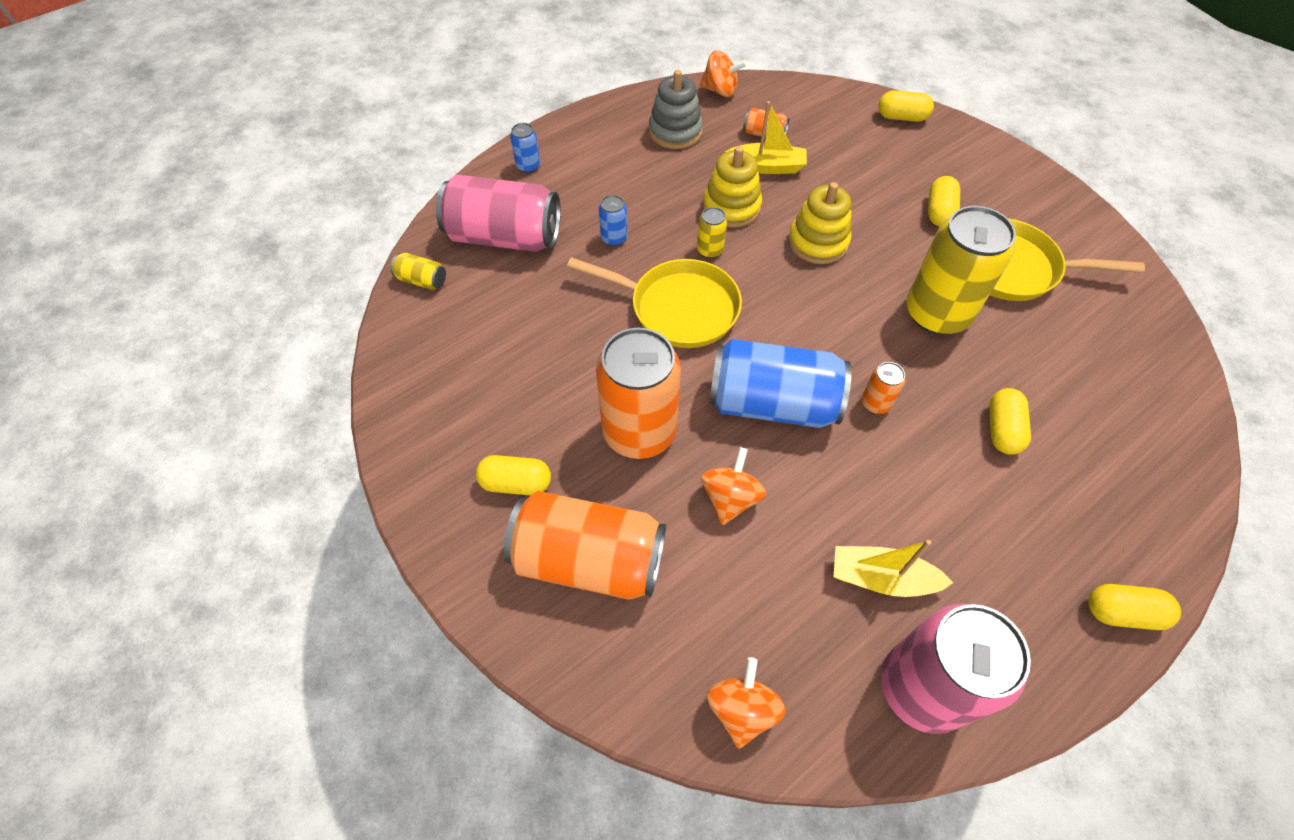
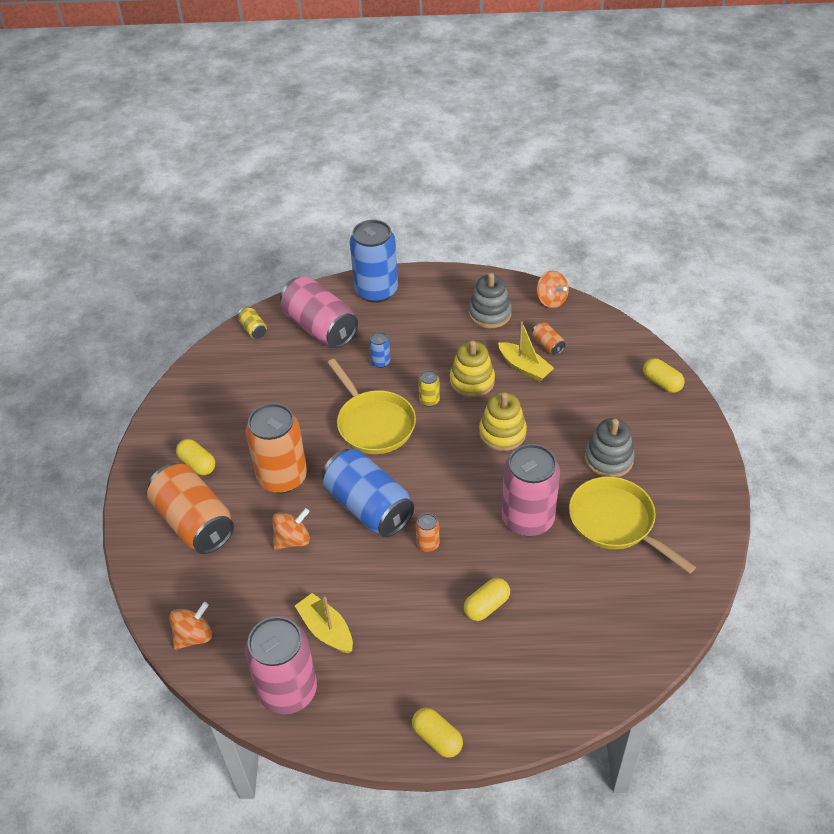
camera: 40 degrees right, 10 degrees down
blue can [510,123,540,173] -> blue can [350,220,398,303], size x2.35
yellow can [907,206,1016,335] -> pink can [502,444,560,536]
yellow capsule [928,176,960,226] -> grey stacking toy [585,418,635,477]

